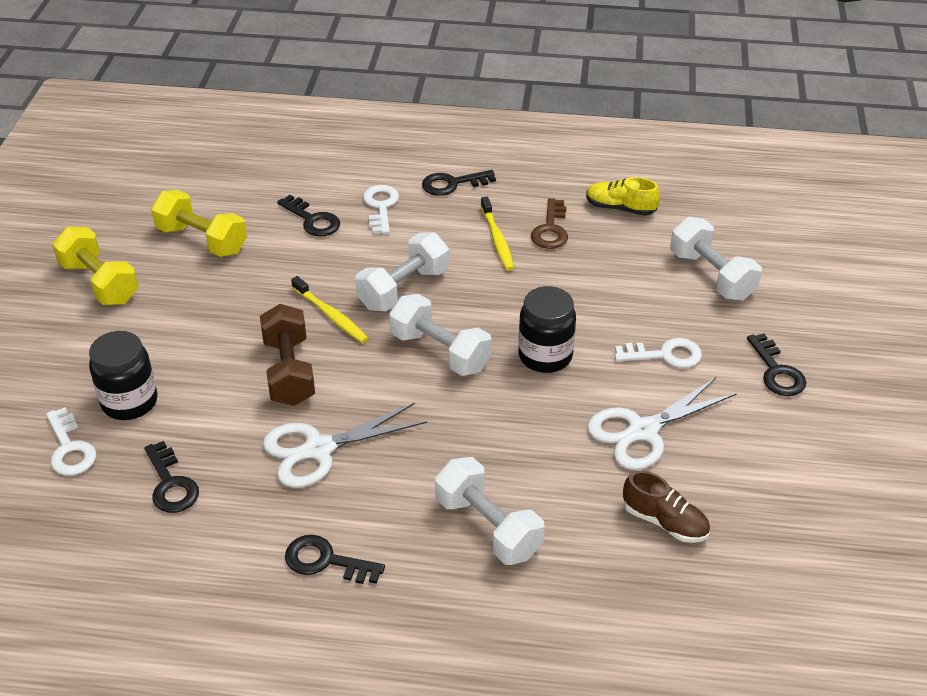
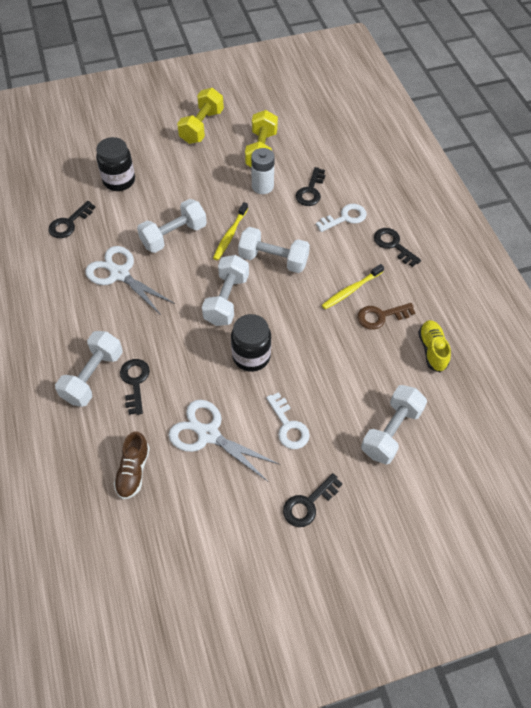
camera: 65 degrees right, 15 degrees up
white key [46,408,96,476] -> none
brown dumbbell [260,304,315,406] -> white dumbbell [137,199,207,253]
black key [285,535,385,584] -> black key moved to [120,359,150,415]
none -> white battery [251,148,275,194]

